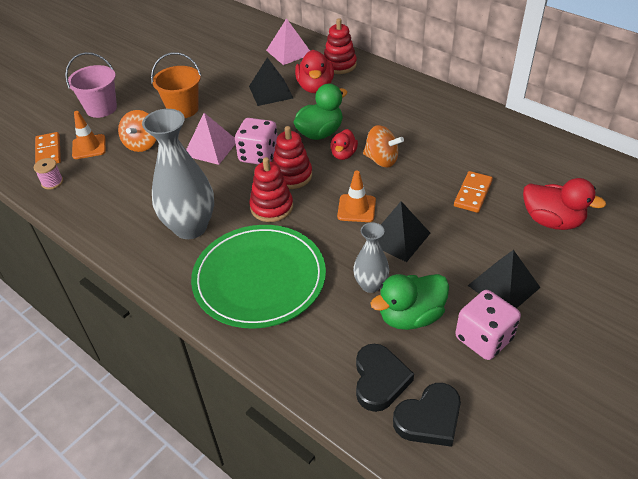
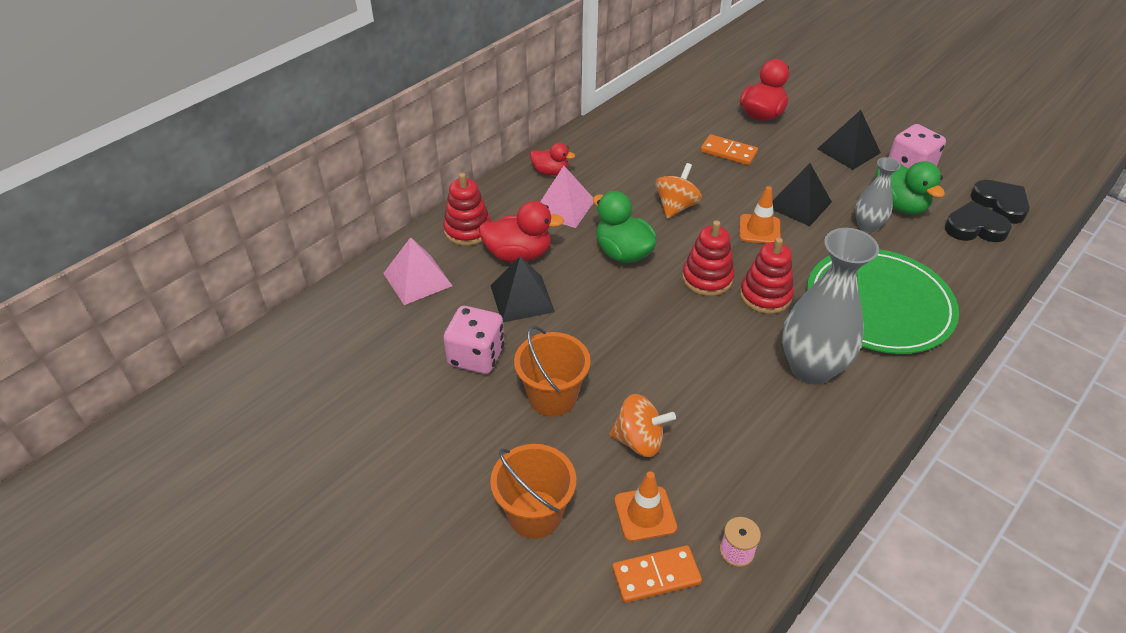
camera: 90 degrees left, 0 degrees up
pink bucket [65,52,117,118] -> orange bucket [490,444,576,539]
pink pyramid [186,113,235,165] -> pink pyramid moved to [540,166,594,228]
pink dice [235,118,277,165] -> pink dice moved to [443,306,504,374]
red duck [330,129,358,160] -> red duck moved to [530,143,575,176]

